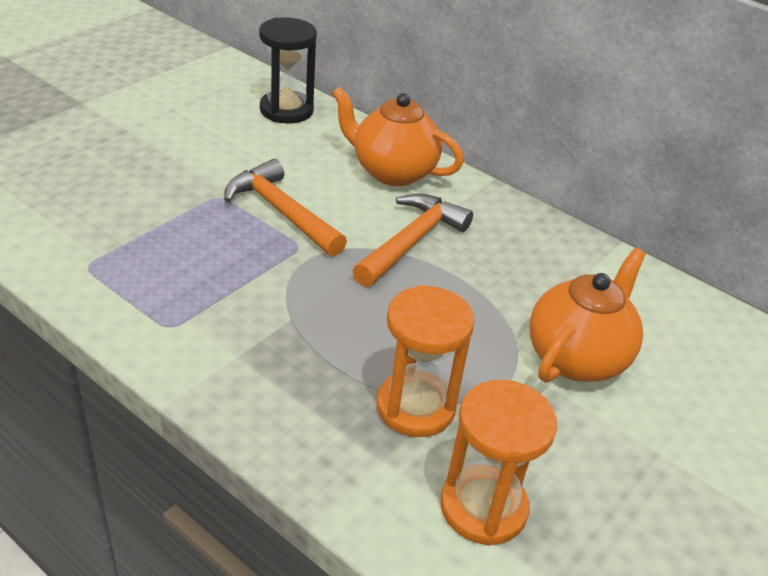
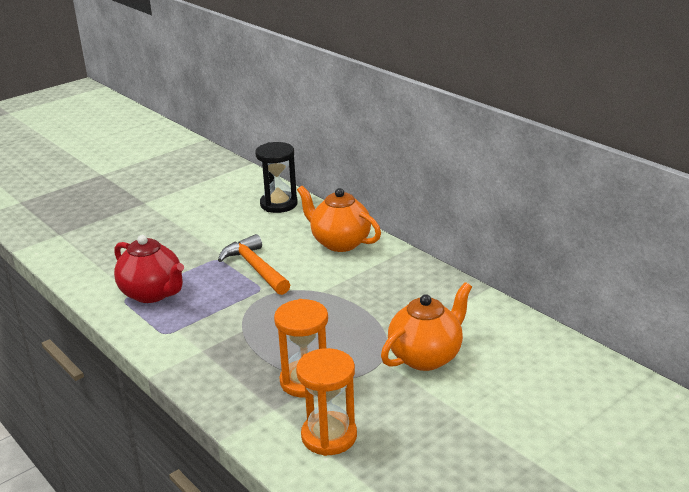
camera: 15 degrees right, 10 degrees down
orange hammer [352,194,473,287] -> none
none -> red teapot [114,235,184,303]

